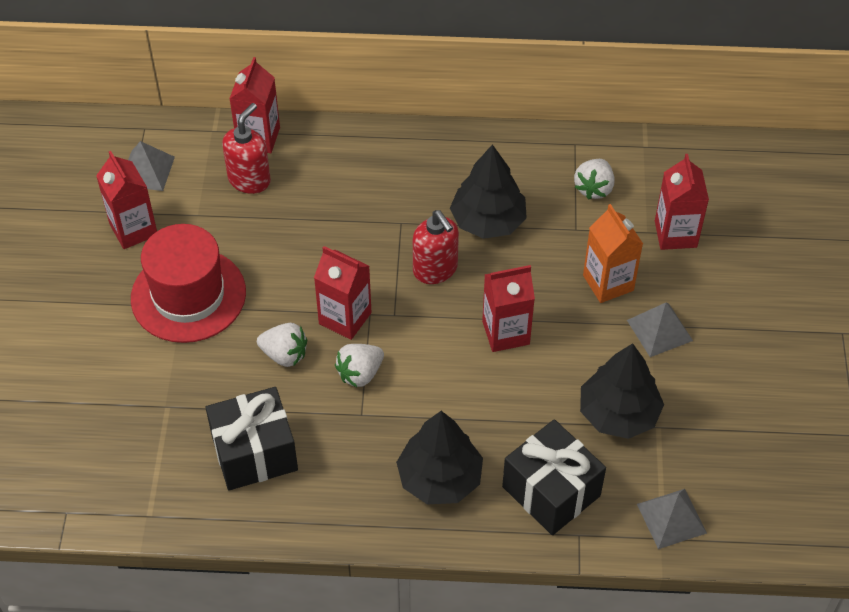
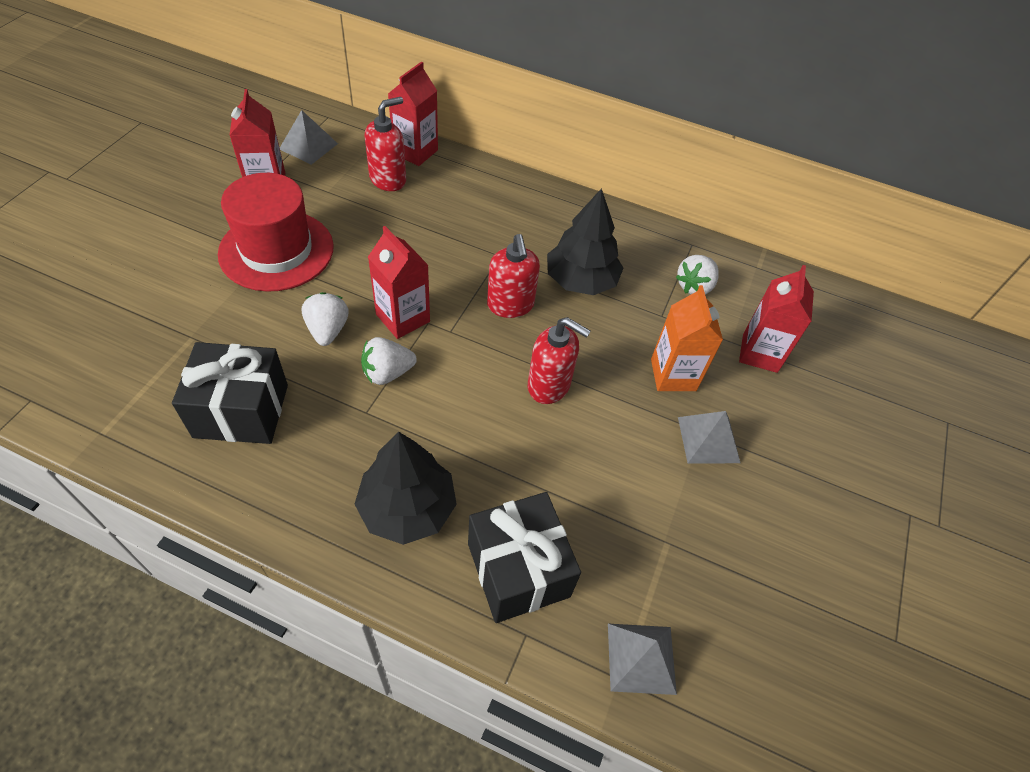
camera: 15 degrees right, 0 degrees up
white strawberry [257,323,307,367] -> white strawberry turned 135 degrees counterclockwise [302,292,349,346]
red carton [482,265,535,352] -> red soap dispenser [528,317,591,404]
black tree [580,343,664,439] -> none

